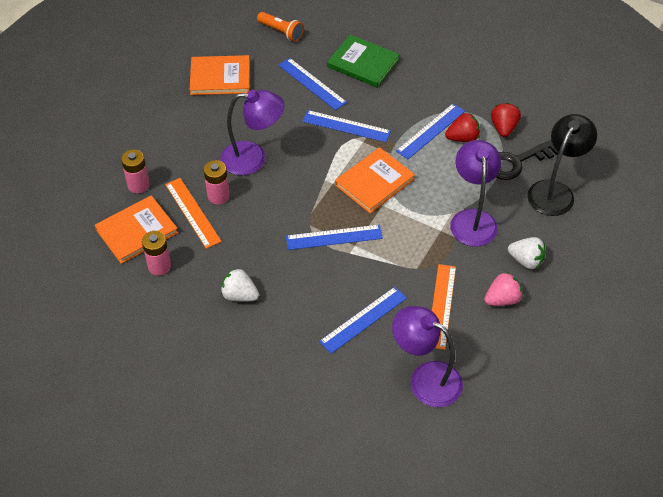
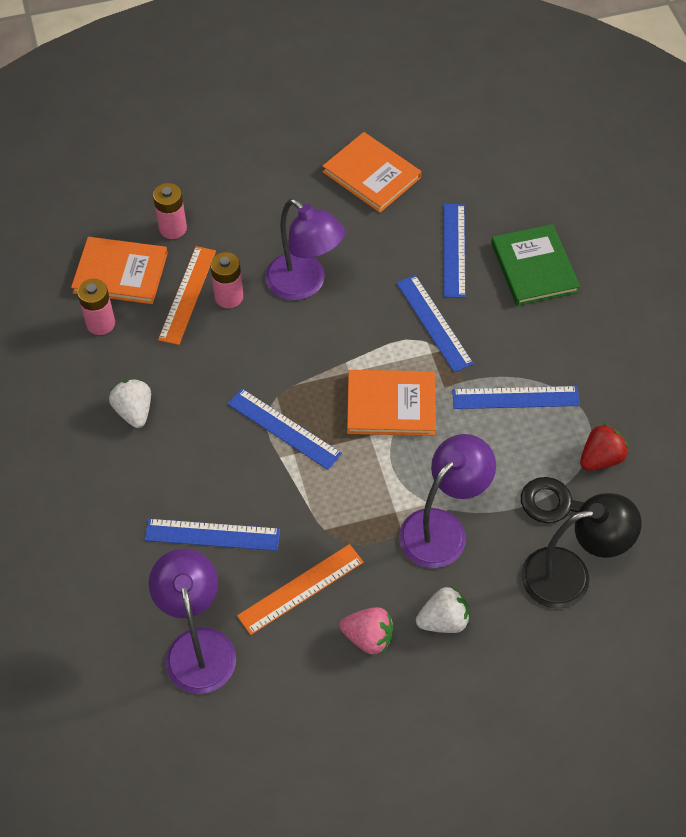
camera: 45 degrees right, 5 degrees up
orange flashlight [257,12,304,42] -> none
red strawberry [445,113,480,142] -> none
white strawberry [508,237,546,269] -> white strawberry turned 90 degrees counterclockwise [416,587,470,633]

